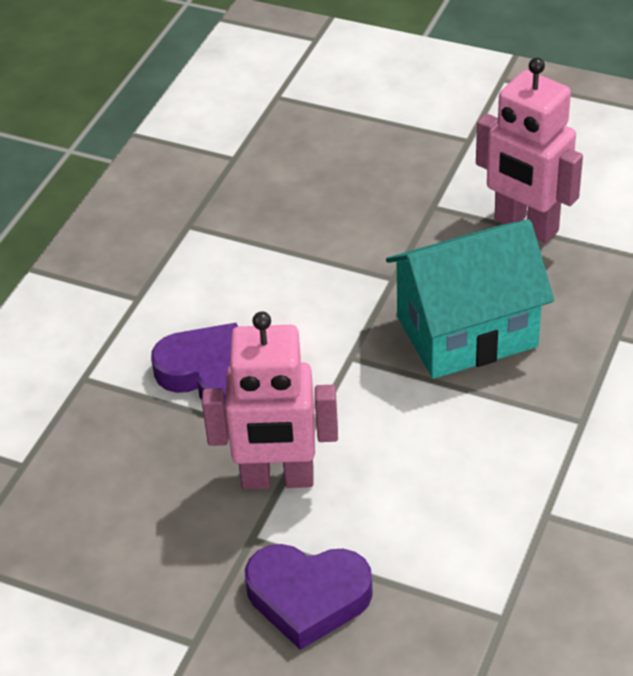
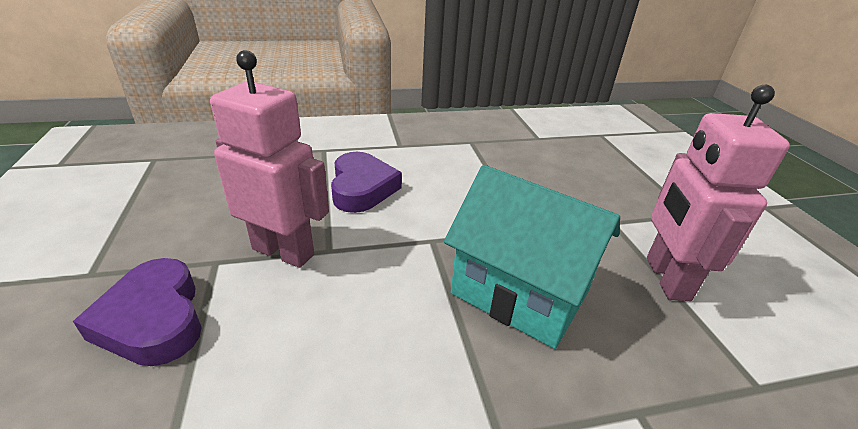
camera: 50 degrees right, 10 degrees down
pink robot [202,311,338,489] -> pink robot turned 150 degrees clockwise [210,50,329,268]

